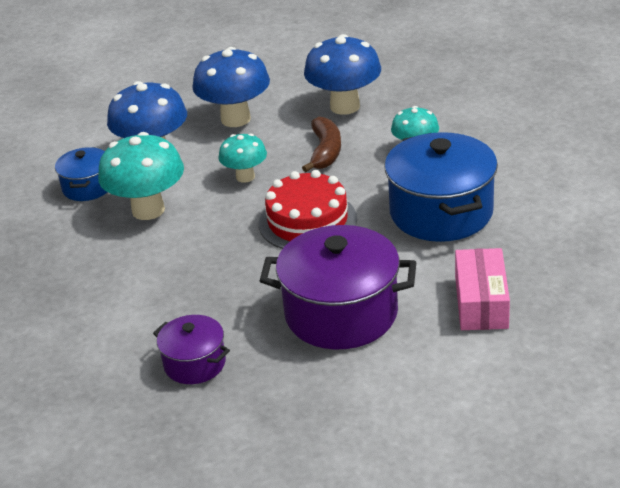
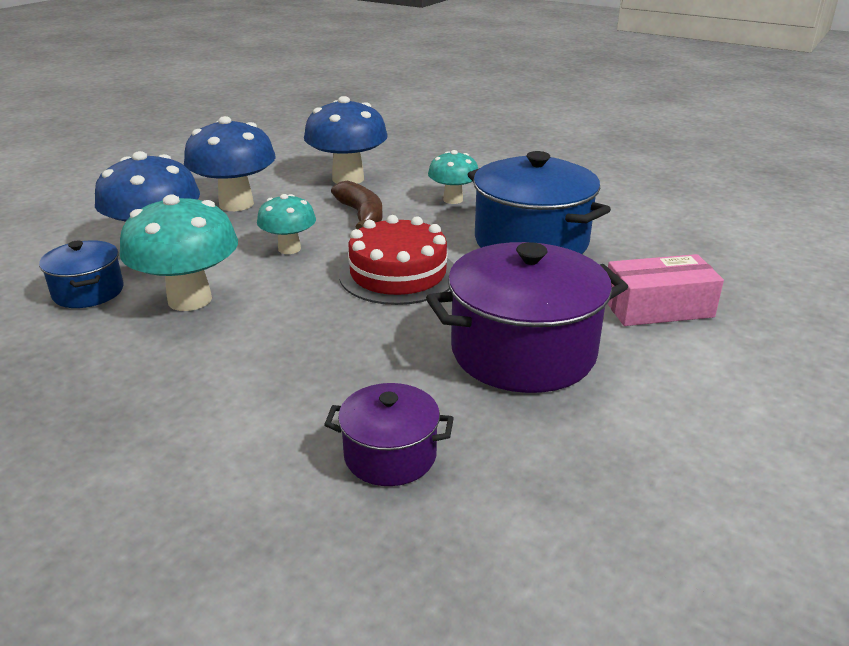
camera: 30 degrees left, 5 degrees down
pink box [455,248,510,330] -> pink box turned 75 degrees counterclockwise [607,254,724,326]

